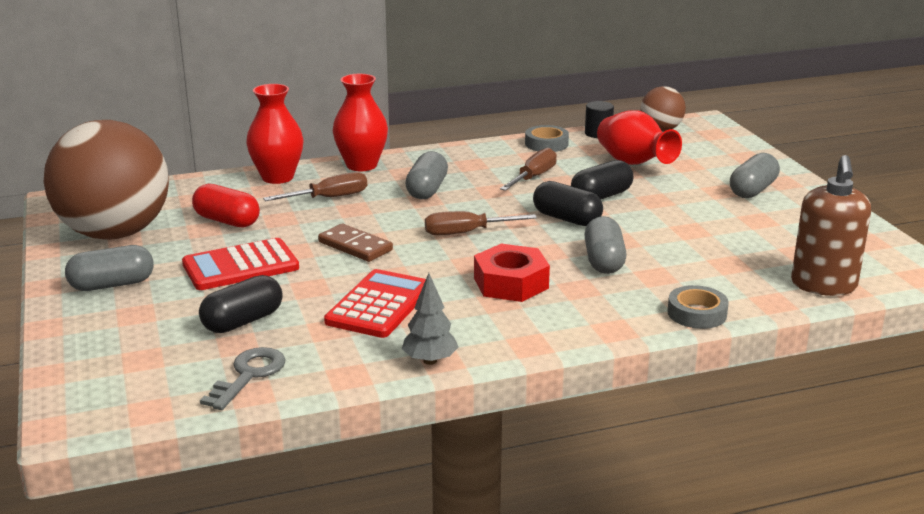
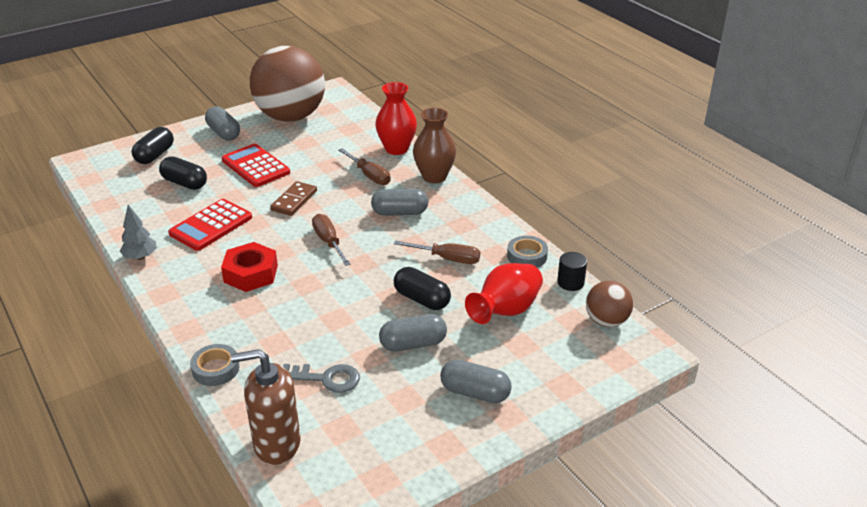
camera: 75 degrees right, 10 degrees up
red capsule [192,184,260,228] -> none
grey key [200,347,286,410] -> grey key moved to [283,364,360,393]
red calculator [324,269,426,338] -> red calculator turned 120 degrees clockwise [168,199,252,251]
red vase [333,74,388,171] -> brown vase [413,108,456,183]
black capsule [533,181,603,226] -> black capsule moved to [132,127,174,164]
grey capsule [584,216,626,274] -> grey capsule moved to [379,314,447,351]

